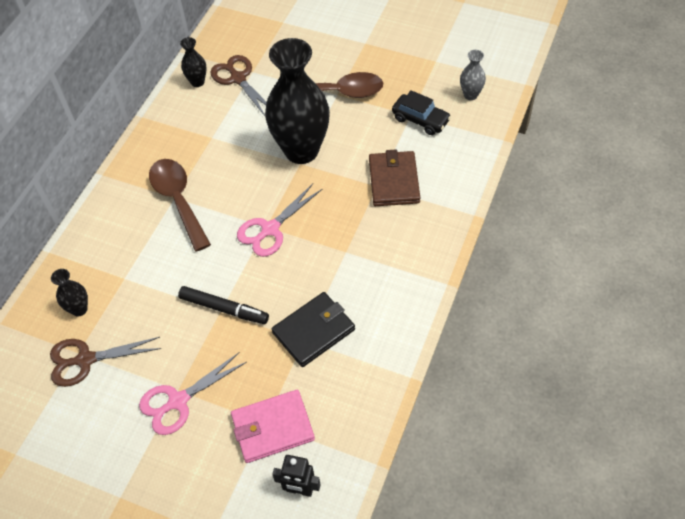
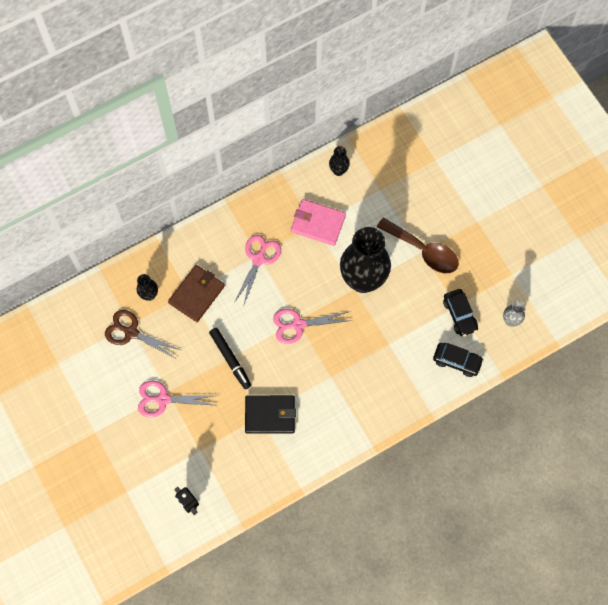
camera: 35 degrees right, 15 degrees up
brown spoon [149,159,211,251] -> pink scissors [234,235,281,307]
brown scissors [211,55,267,116] -> none
pink wallet [231,390,315,463] -> pink wallet moved to [291,199,346,246]
brown wallet [369,149,420,206] -> brown wallet moved to [168,265,225,322]
none -> black car [433,343,484,377]

